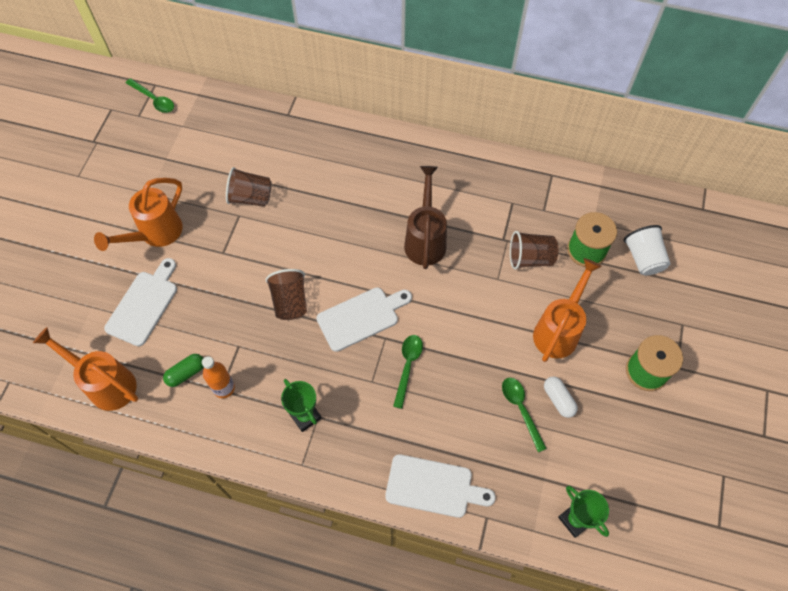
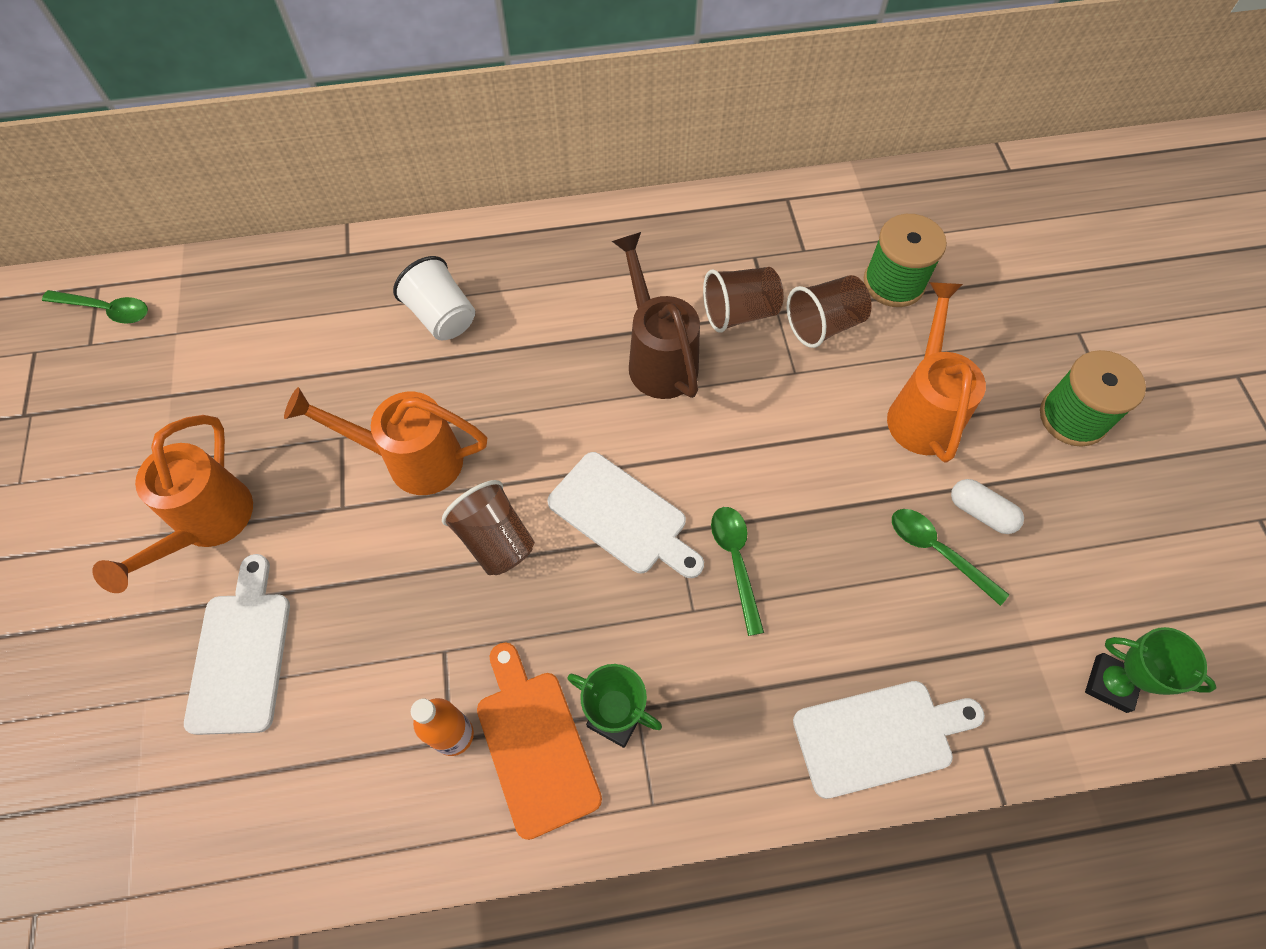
camera: 25 degrees left, 0 degrees up
orange watering can [33,327,138,411] -> orange watering can moved to [284,387,487,495]
green capsule [163,354,203,387] -> none
brown cup [226,167,272,207] -> brown cup moved to [703,267,784,333]
white cutting board [316,287,412,352] -> white cutting board turned 90 degrees clockwise [547,452,704,578]
white cup [624,225,671,276] -> white cup moved to [393,256,475,340]
none -> orange cutting board [477,642,602,840]

